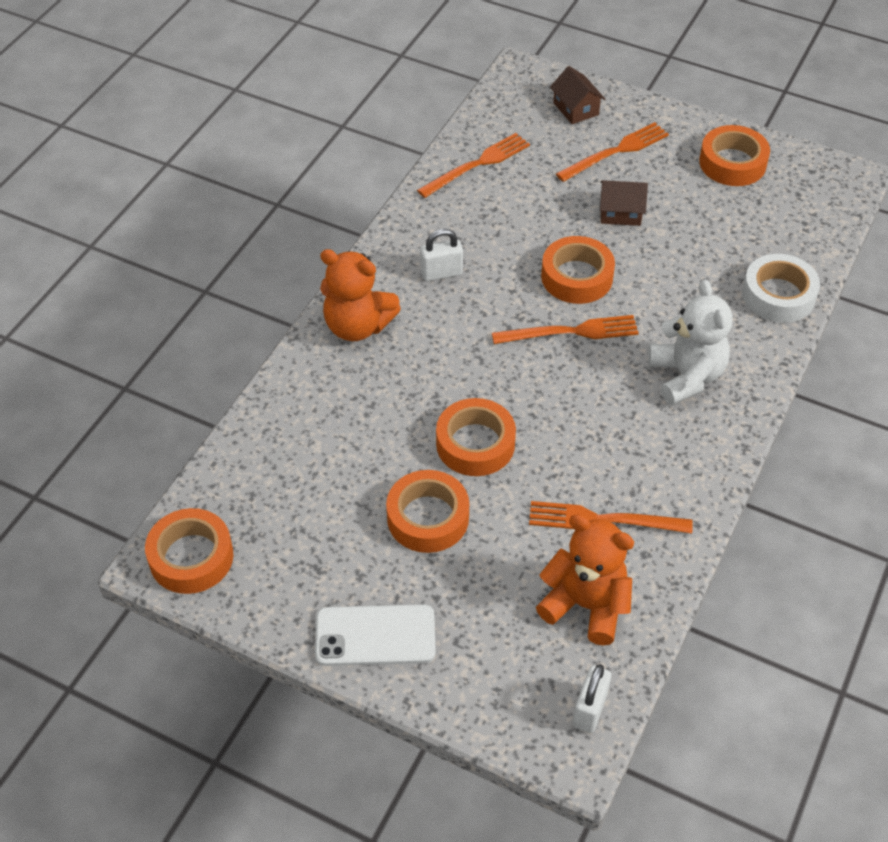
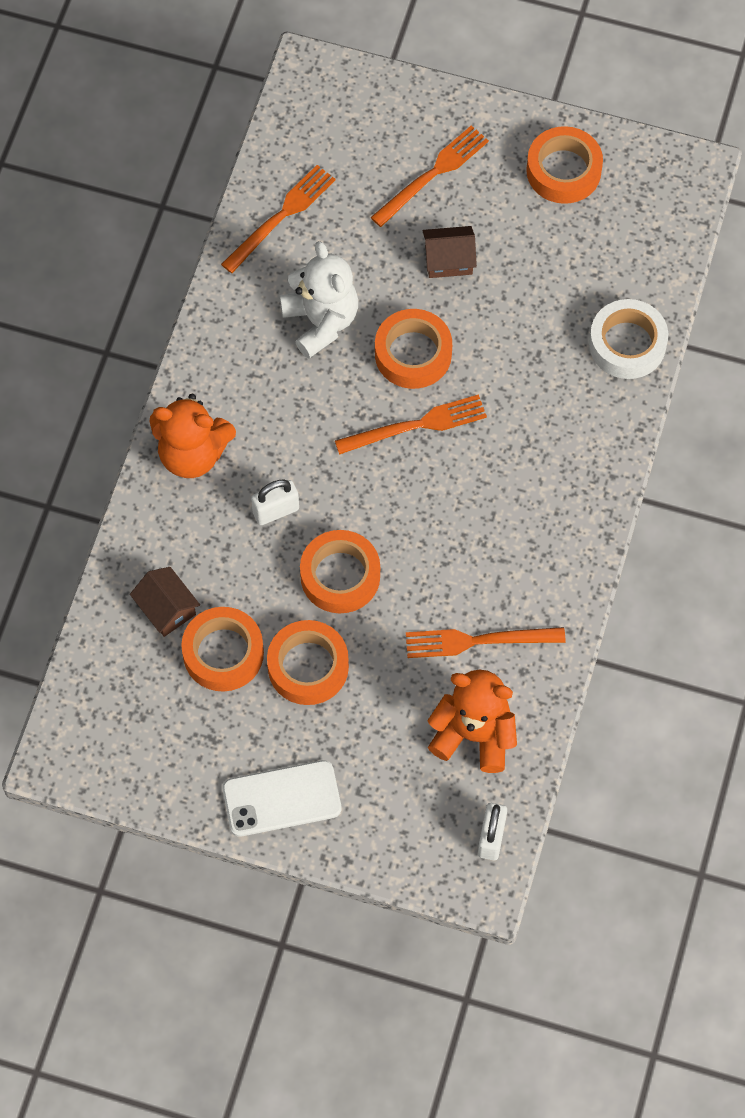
camera: 10 degrees left, 15 degrees up
orange tape [145,508,233,594] -> orange tape moved to [181,607,264,692]
white padlock [420,229,463,281] -> white padlock moved to [251,479,299,525]
brown house [550,66,605,124] -> brown house moved to [130,567,200,637]
white teddy bear [648,280,733,405] -> white teddy bear moved to [280,241,358,359]

